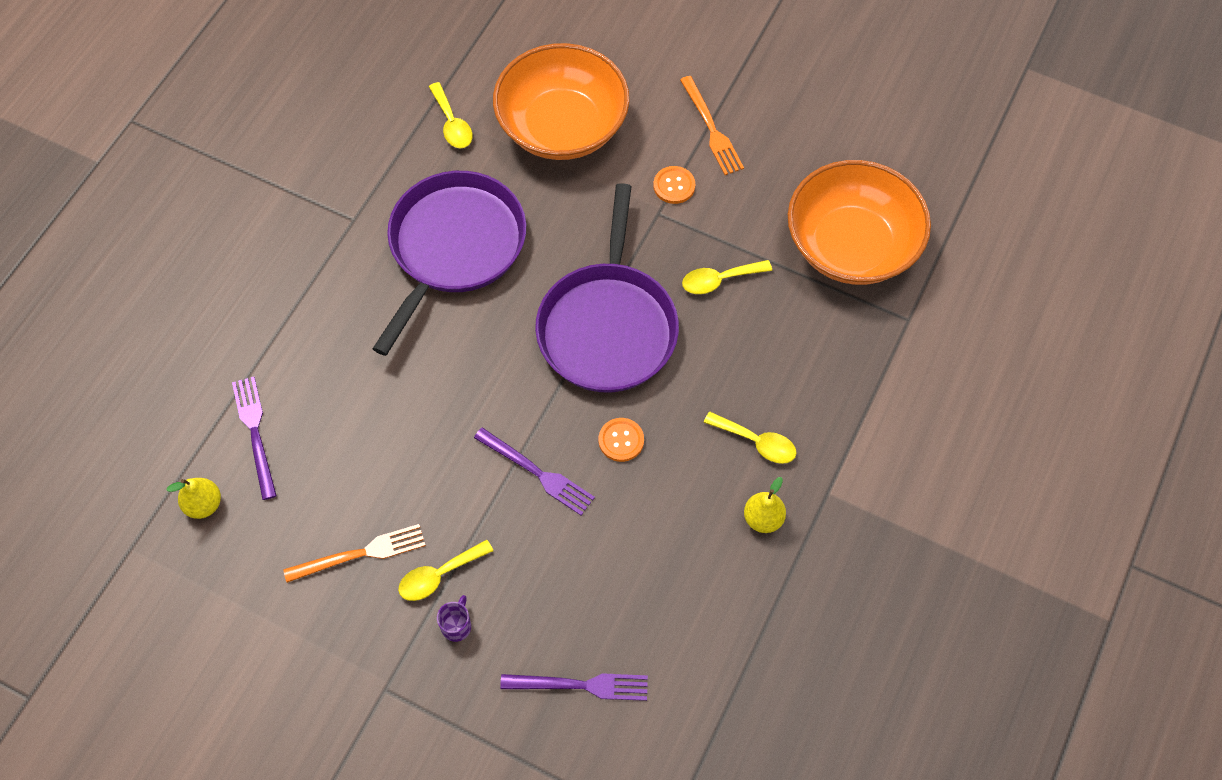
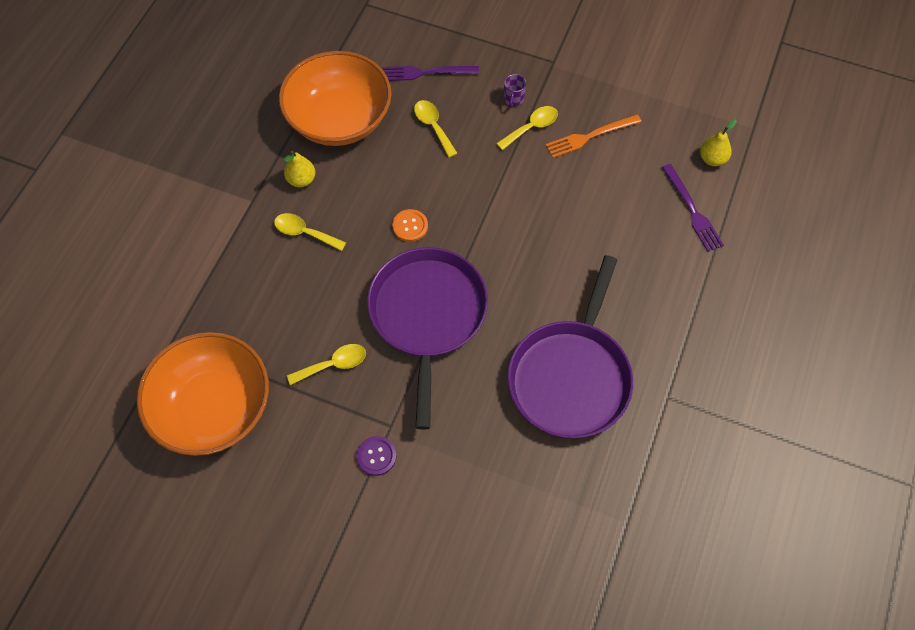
camera: 175 degrees right, 0 degrees up
yellow spoon [429,82,473,148] -> yellow spoon moved to [414,100,458,158]
purple fork [474,427,595,515] -> none
orange bowl [493,43,630,160] -> orange bowl moved to [279,51,392,146]
orange button [653,166,695,204] -> purple button [356,436,397,476]
orange fork [680,76,744,175] -> none

